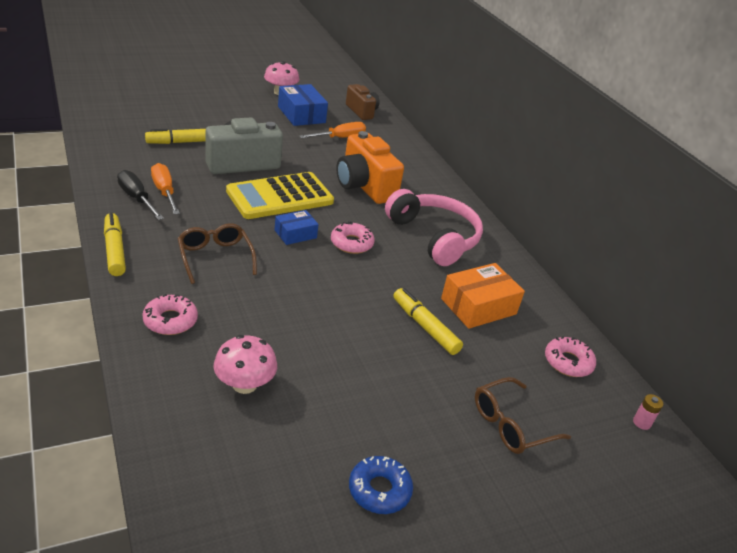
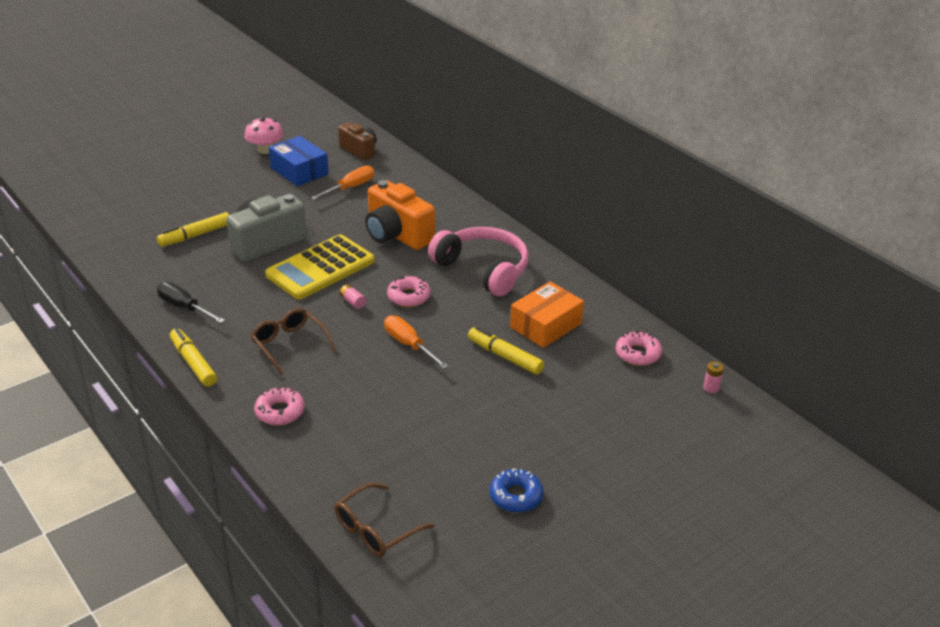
camera: 10 degrees left, 0 degrees up
orange screwdriver [151,163,180,214] -> orange screwdriver moved to [384,316,448,369]
pink mushroom [214,335,277,394] -> none
blue box [275,210,319,245] -> pink battery [339,284,366,309]
brown glasses [475,377,571,454] -> brown glasses moved to [335,483,434,557]

